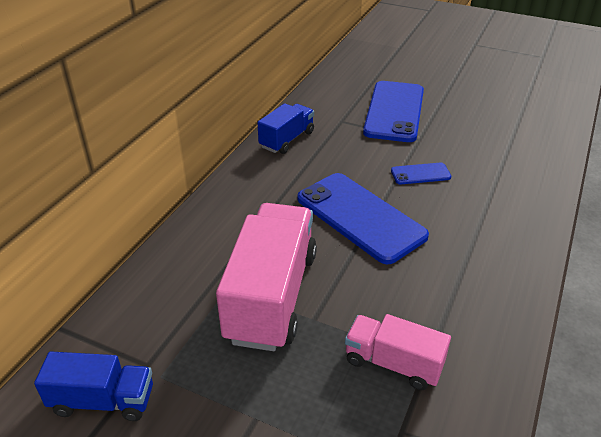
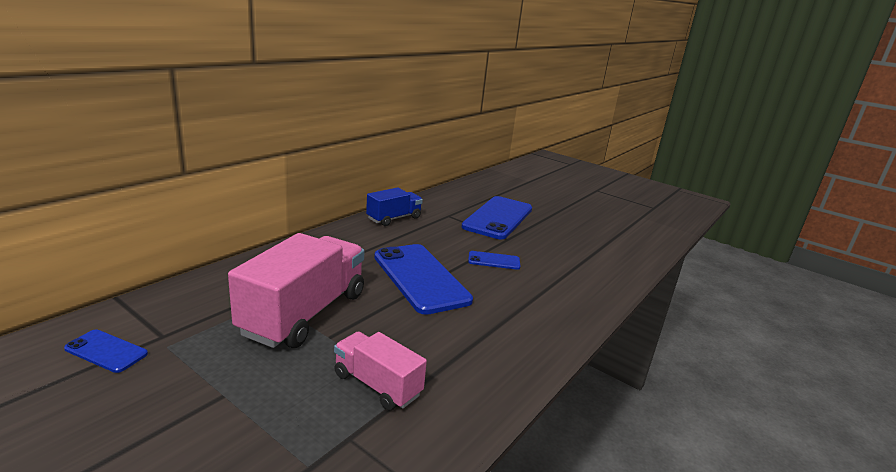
camera: 10 degrees right, 15 degrees down
blue truck [34,352,153,421] -> blue phone [64,329,148,373]

